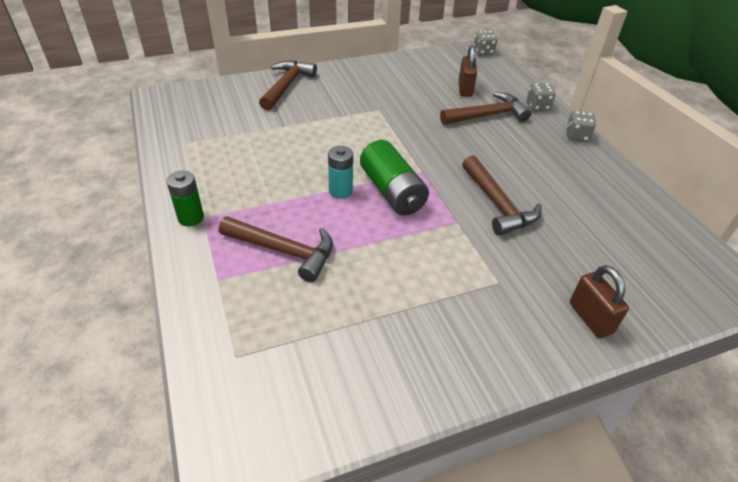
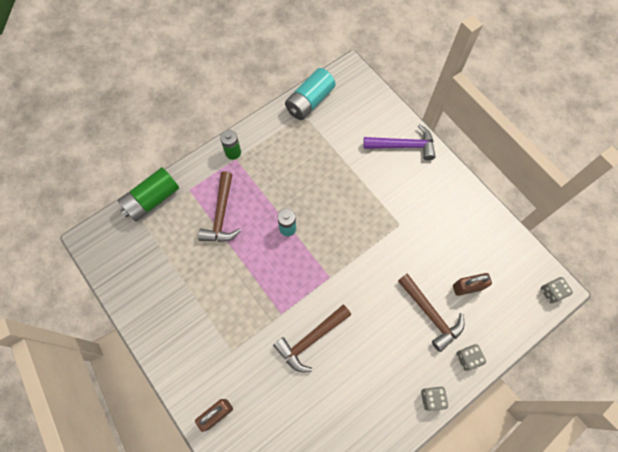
camera: 75 degrees right, 25 degrees up
brown hammer [259,61,317,111] -> purple hammer [363,124,436,160]
green battery [360,140,429,216] -> green battery moved to [118,167,179,222]
none -> turquoise battery [285,68,336,120]

